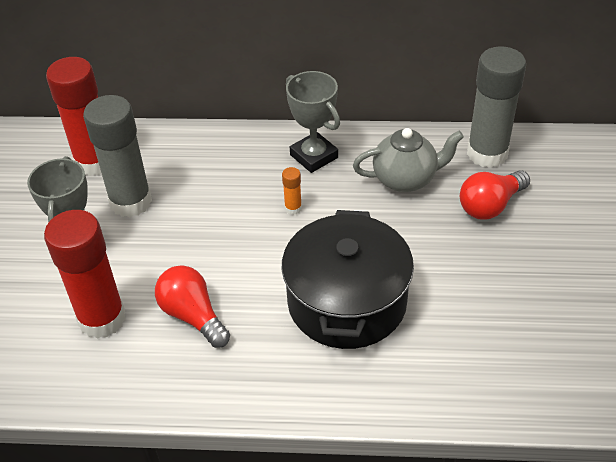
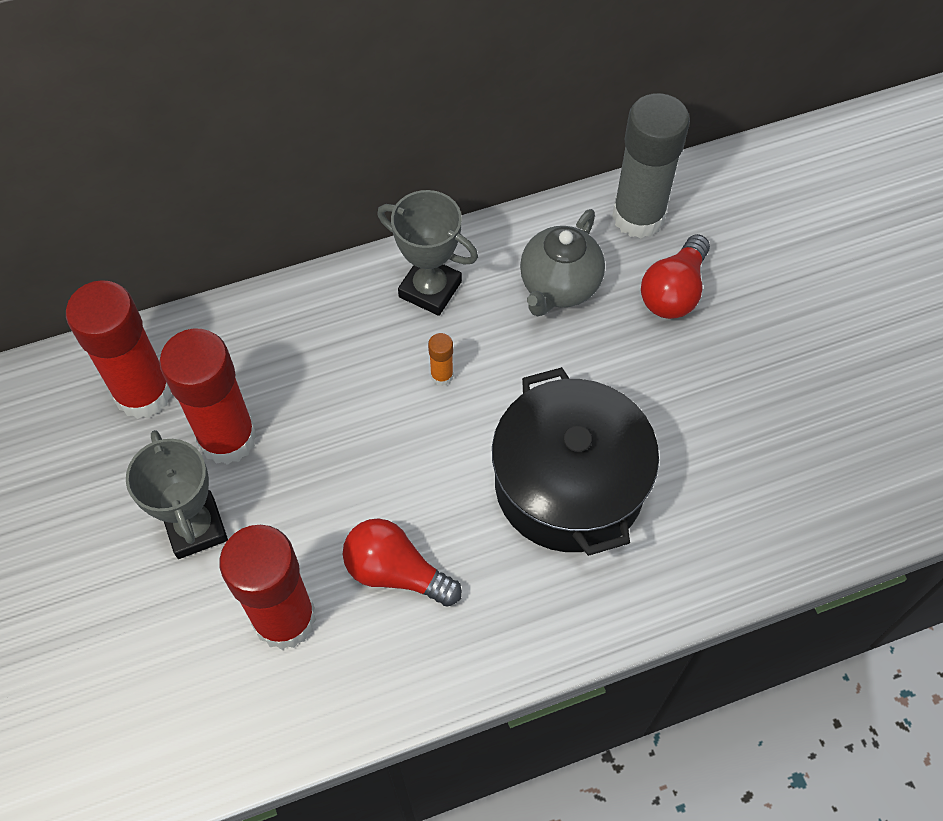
camera: 25 degrees left, 15 degrees up
grey glue stick [83,95,152,217] -> red glue stick [159,328,257,465]
grey teapot [353,128,464,192] -> grey teapot turned 150 degrees clockwise [520,209,605,316]

